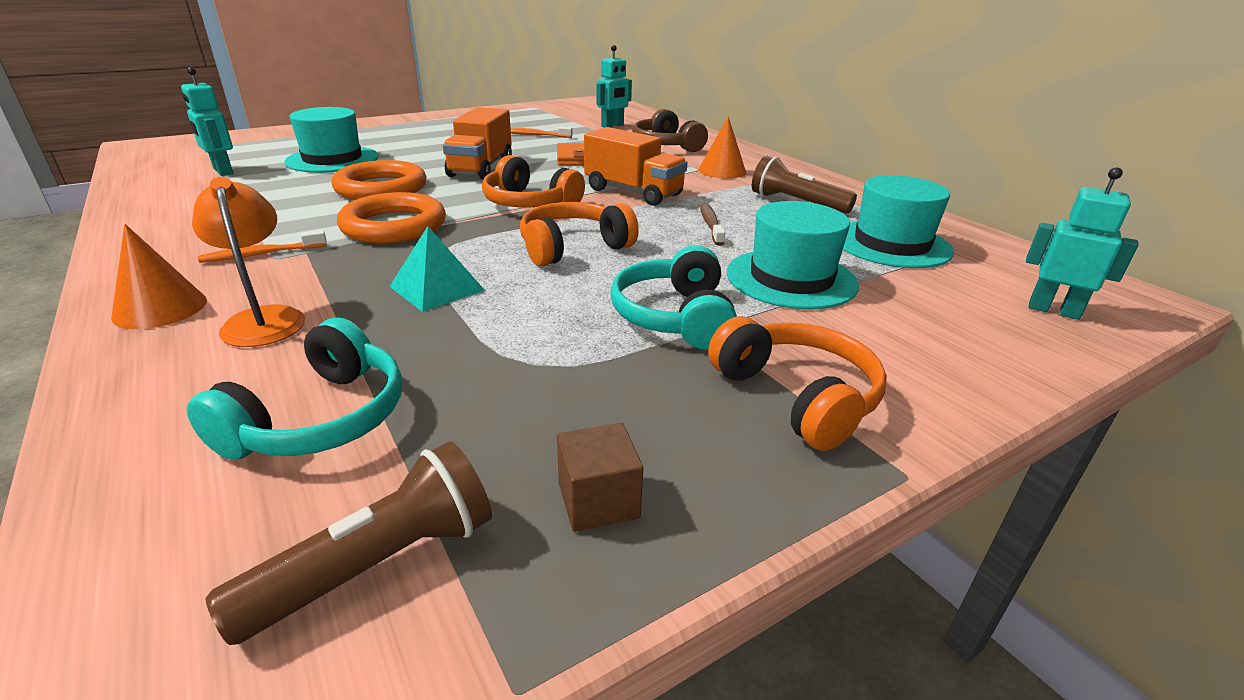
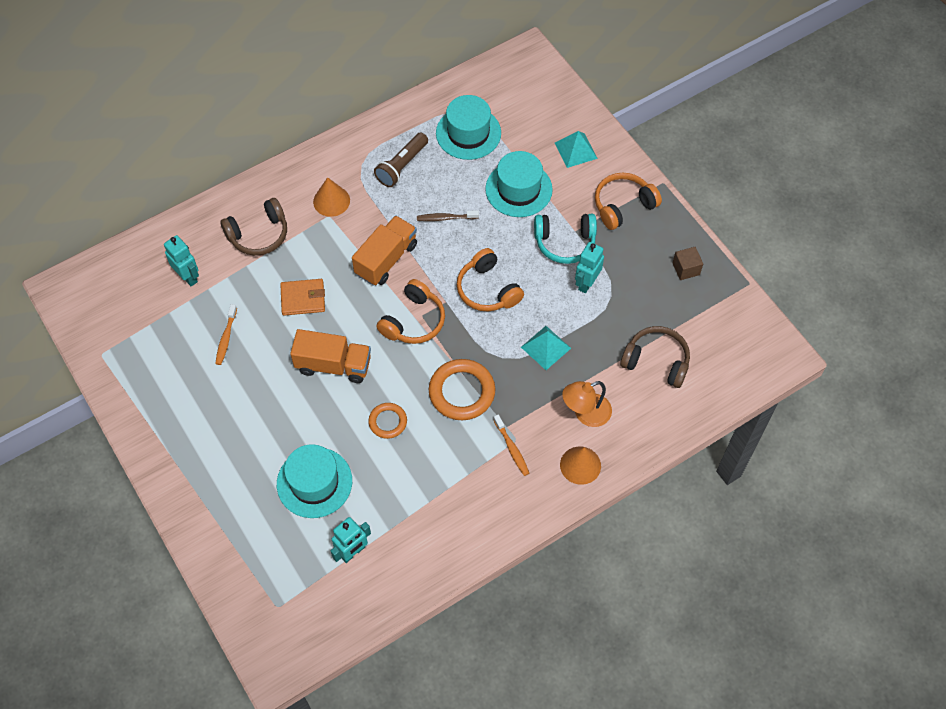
camera: 90 degrees left, 30 degrees up
turquoise headphones [186,317,402,460] -> brown headphones [620,326,690,388]
brown flashlight [206,441,492,645] -> none
orange ring [331,160,426,200] -> orange ring [368,403,407,439], size x0.57
turquoise robot [1026,167,1139,320] -> turquoise robot moved to [575,242,604,293]
none -> turquoise pyramid [555,131,598,168]

